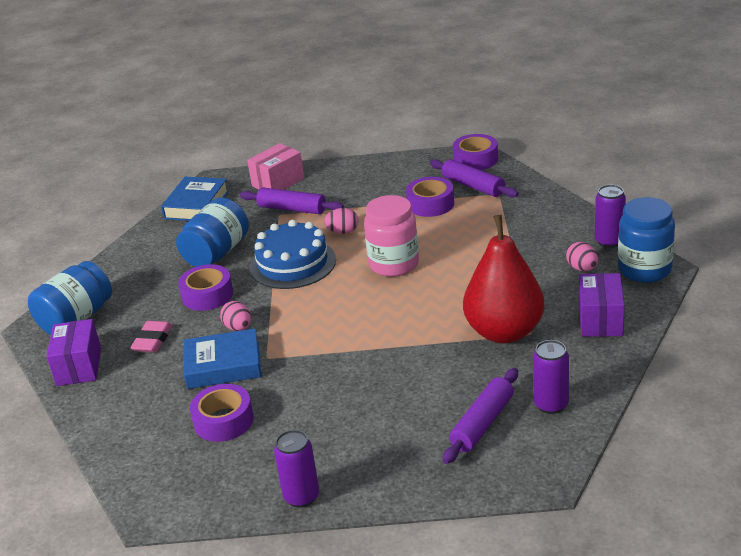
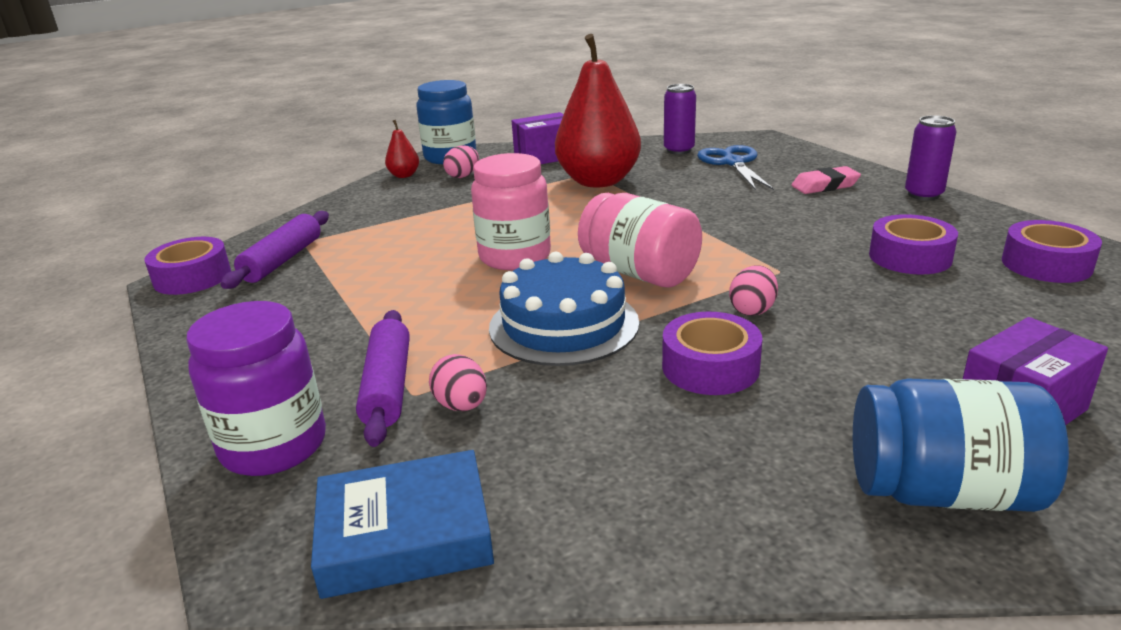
camera: 120 degrees left, 5 degrees down
pink eraser [130,321,173,352] -> pink eraser moved to [791,166,861,194]
blue jar [176,197,249,267] -> none
blue book [183,328,261,389] -> none
pink box [247,143,304,190] -> purple jar [186,301,326,476]
pink egg [324,208,359,234] -> pink egg moved to [429,354,487,411]
purple tape [406,177,454,217] -> purple tape moved to [1002,220,1102,283]
purple rolling pin [443,368,518,464] -> blue scissors [697,145,774,190]
purple can [595,185,626,248] -> red pear [385,120,419,178]
none -> pink jar [578,193,702,288]

